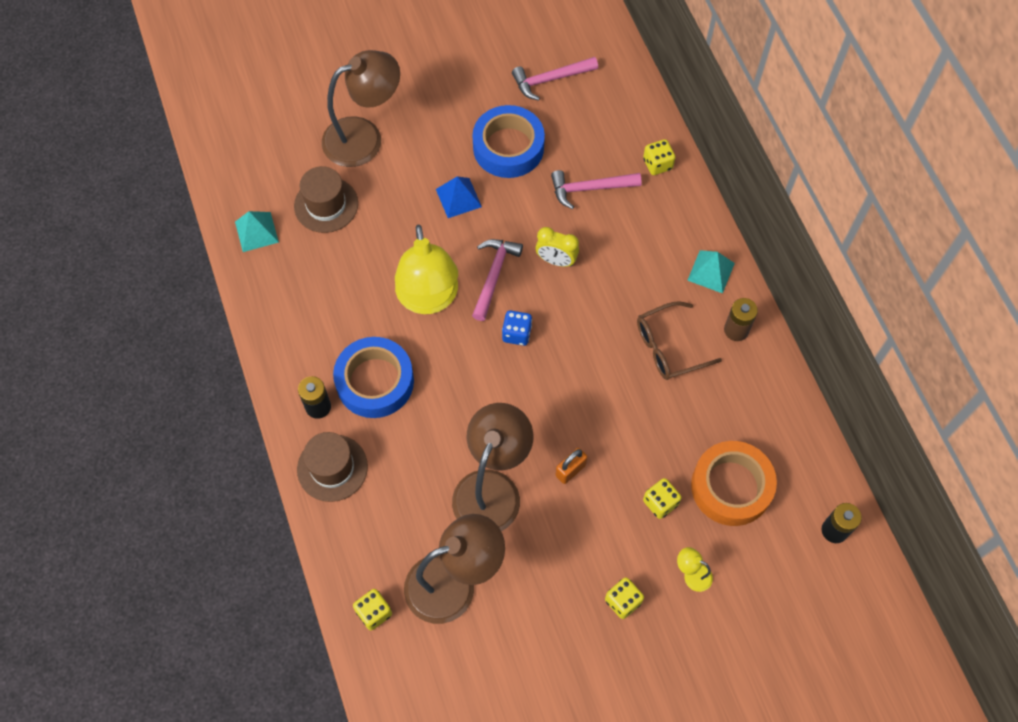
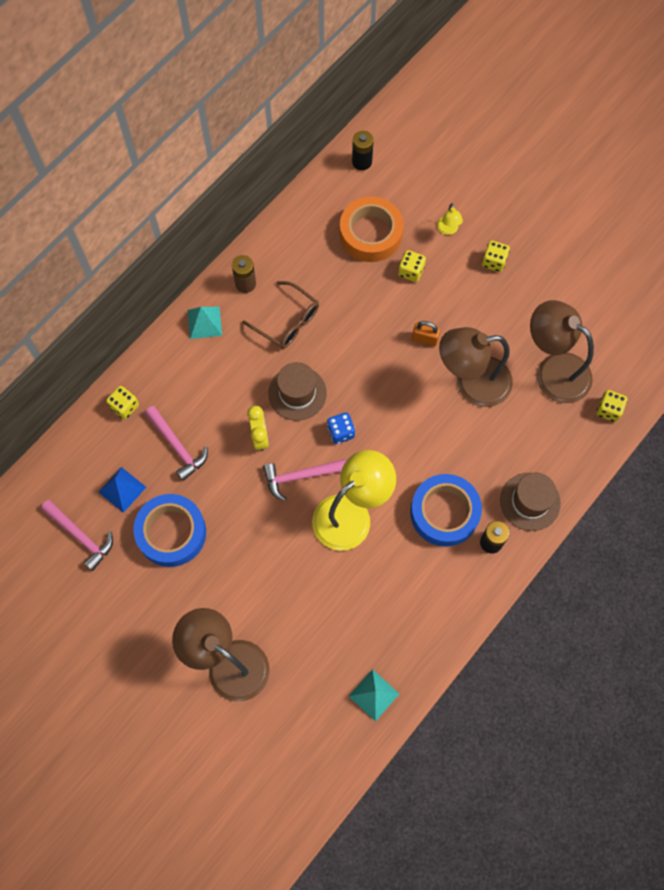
camera: 120 degrees left, 5 degrees up
brown hat [294,166,358,233] -> brown hat moved to [268,362,327,421]
blue pyramid [436,176,482,218] -> blue pyramid moved to [99,467,146,513]

